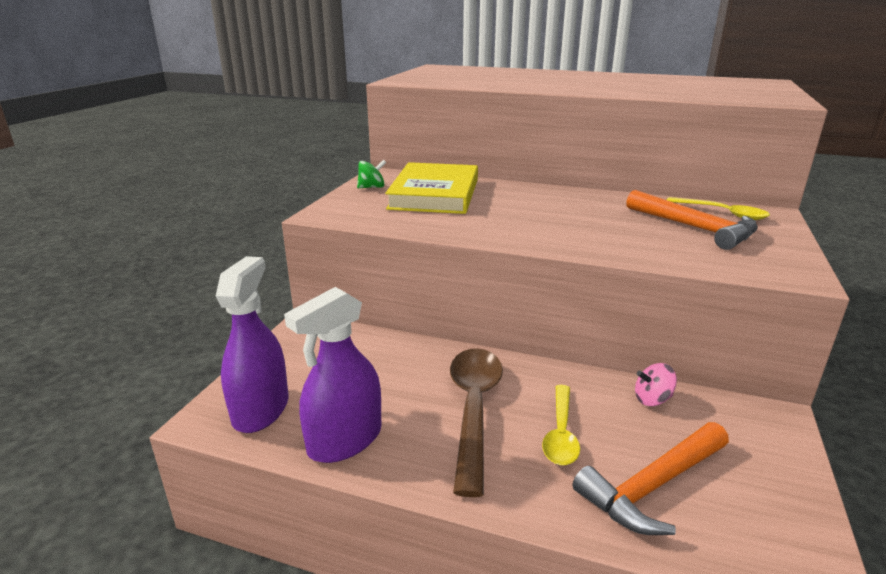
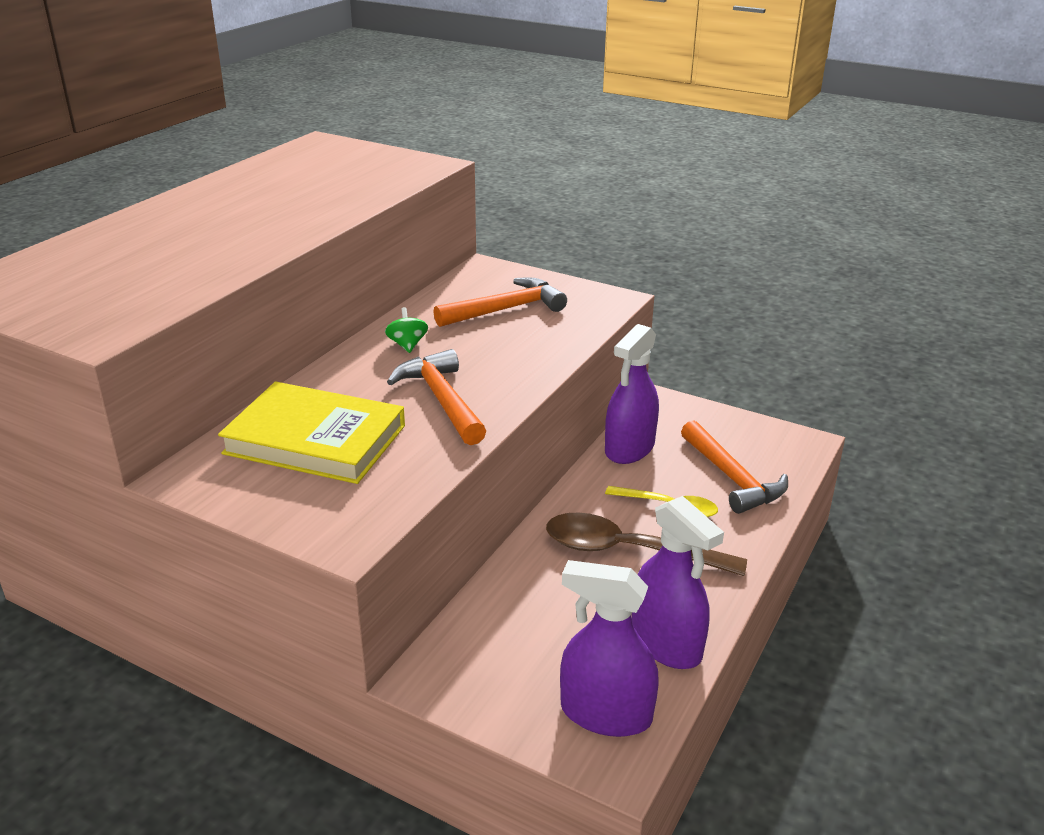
camera: 80 degrees left, 5 degrees up
green spinning top [357,160,386,188] -> green spinning top moved to [385,307,428,353]
pink spinning top [635,363,677,406] -> purple spray bottle [605,324,659,464]
yellow spoon [667,197,770,220] -> none
none -> orange hammer [387,349,486,445]

